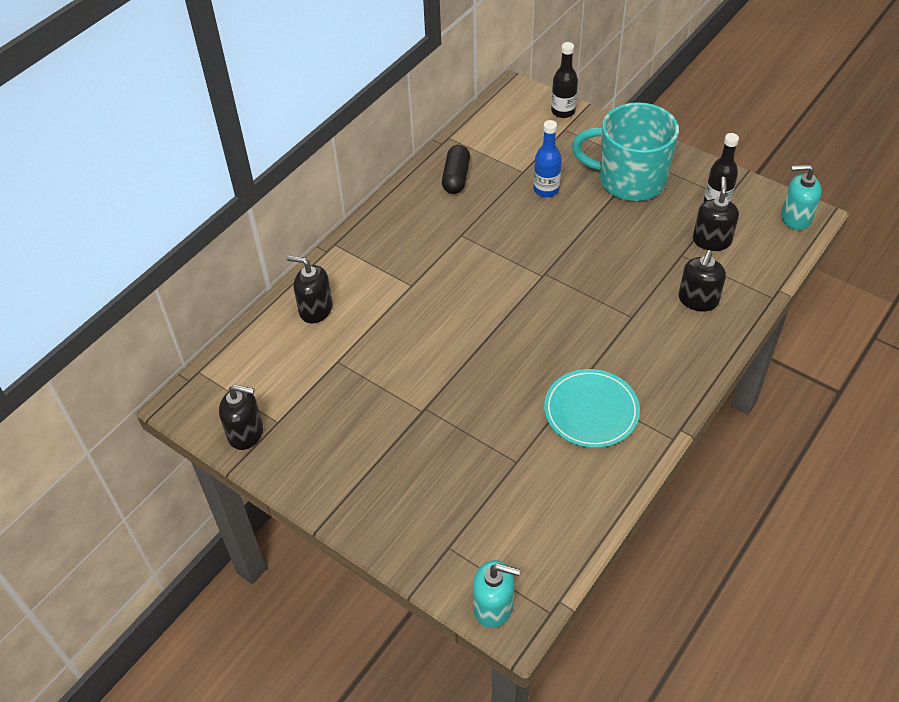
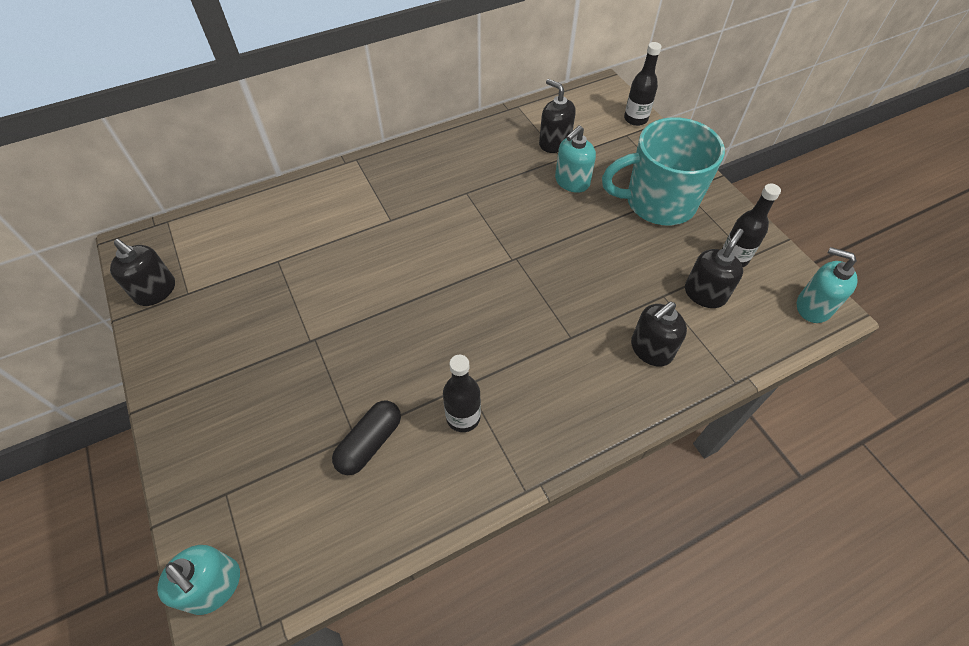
camera: 25 degrees right, 5 degrees up
black soap dispenser [287,255,333,324] -> black soap dispenser moved to [539,79,576,153]
black capsule [442,145,470,194] -> black capsule moved to [332,401,401,475]
blue bottle [534,120,562,197] -> turquoise soap dispenser [555,125,596,193]
turquoise plate [544,369,640,448] -> black bottle [443,355,481,432]
turquoise mug [572,102,679,201] -> turquoise mug turned 45 degrees counterclockwise [602,117,725,225]

